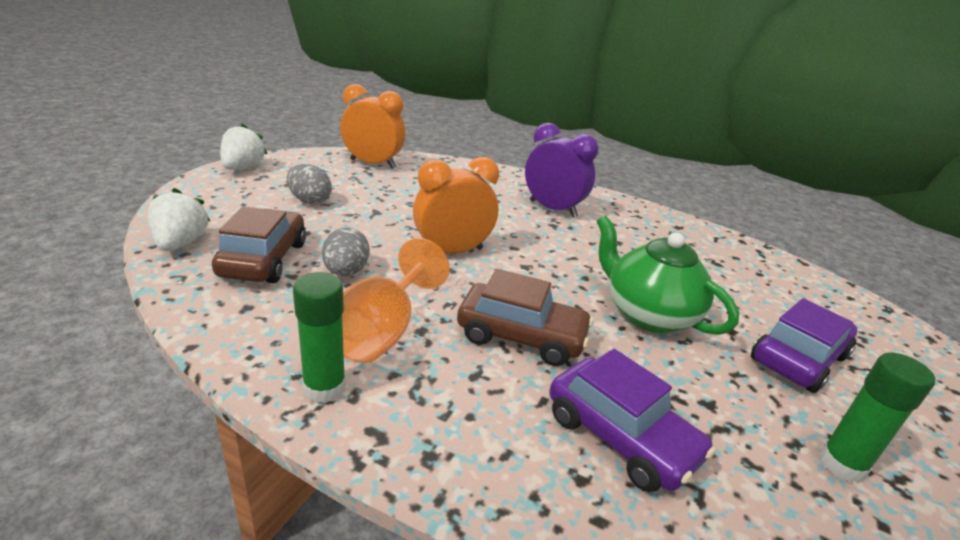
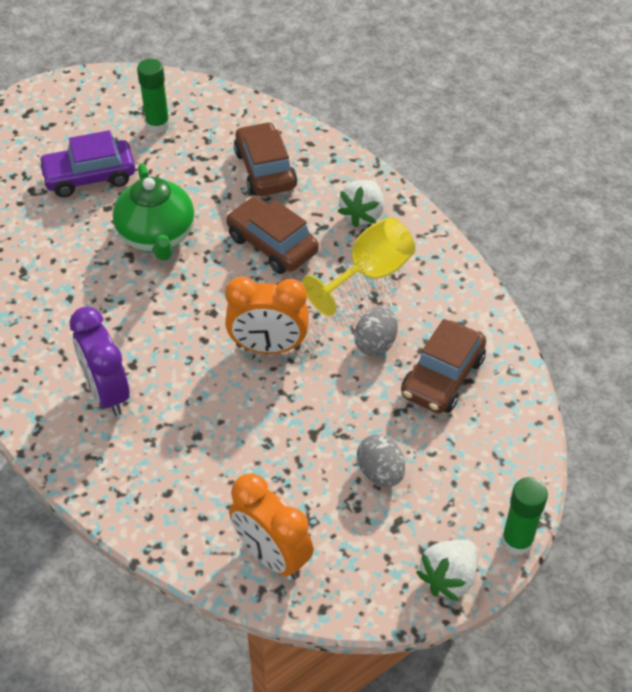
camera: 150 degrees left, 20 degrees up
white strawberry [147,188,210,251] -> white strawberry moved to [338,180,384,228]
green glue stick [293,272,346,403] -> green glue stick moved to [501,477,548,555]
orange goblet [342,238,450,363] -> yellow goblet [302,217,415,316]
purple car [549,348,715,492] -> brown car [234,122,297,196]

